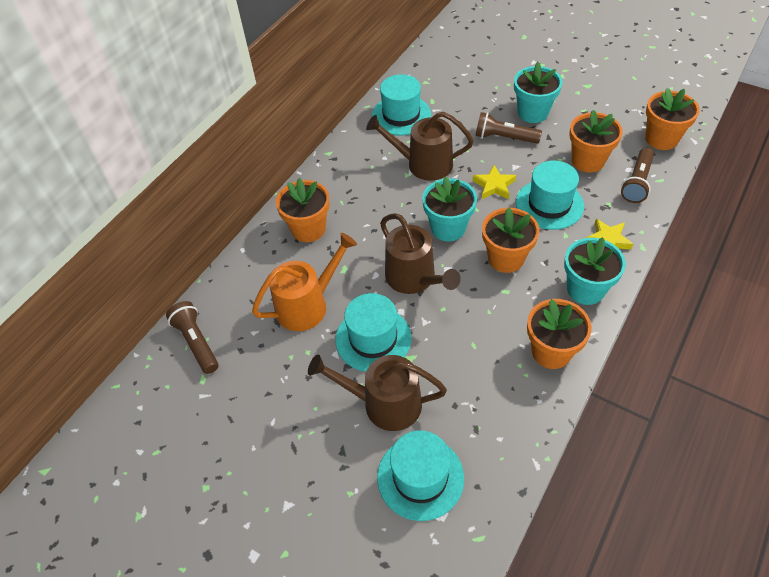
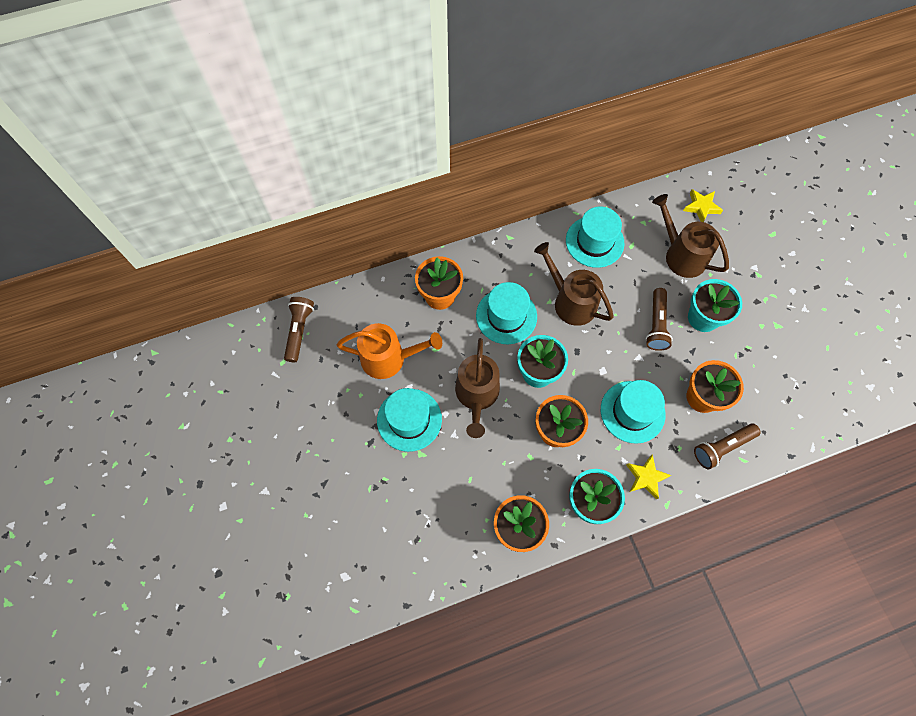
camera: 35 degrees right, 15 degrees up
brown watering can [308,354,447,431] -> brown watering can moved to [652,194,729,278]
turquoise hat [377,430,464,521] -> turquoise hat moved to [476,282,537,344]
yellow star [473,165,516,199] -> yellow star moved to [683,189,723,222]
brown flashlight [475,112,542,143] -> brown flashlight turned 135 degrees counterclockwise [646,288,673,351]
orange flower pot [645,88,700,150] -> none

